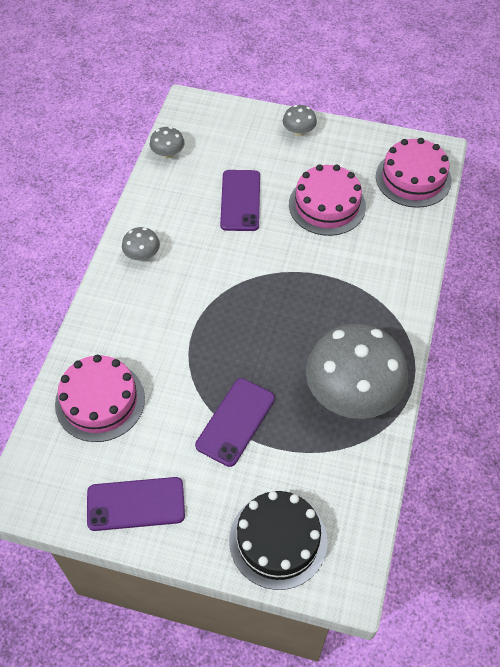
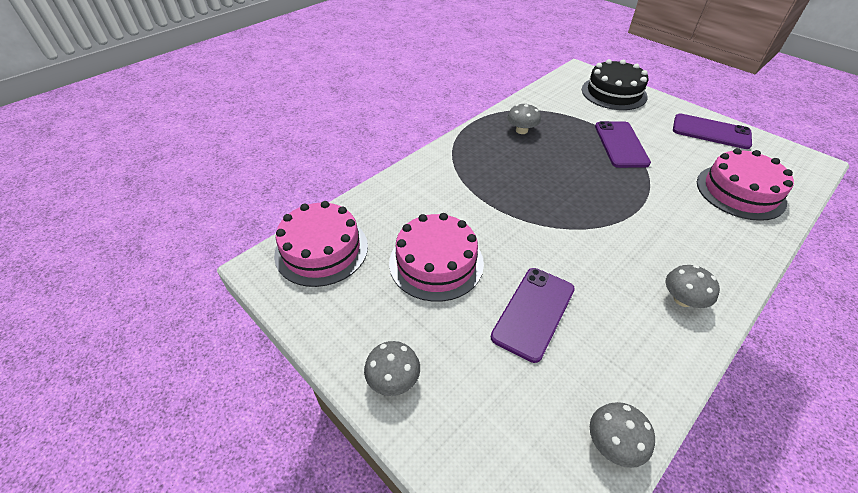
camera: 150 degrees left, 10 degrees down
purple phone [195,378,275,467] -> purple phone turned 60 degrees counterclockwise [595,121,651,168]
grey mushroom [306,323,408,419] -> grey mushroom [507,103,541,134], size x0.42

